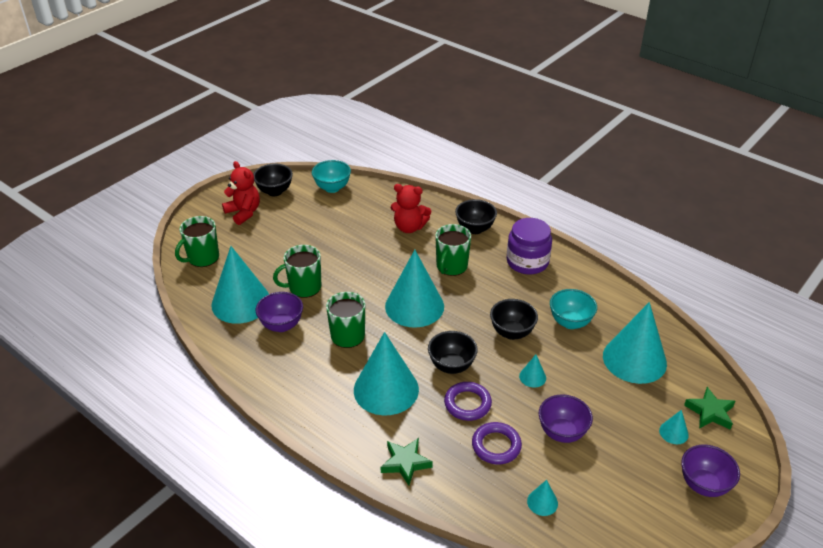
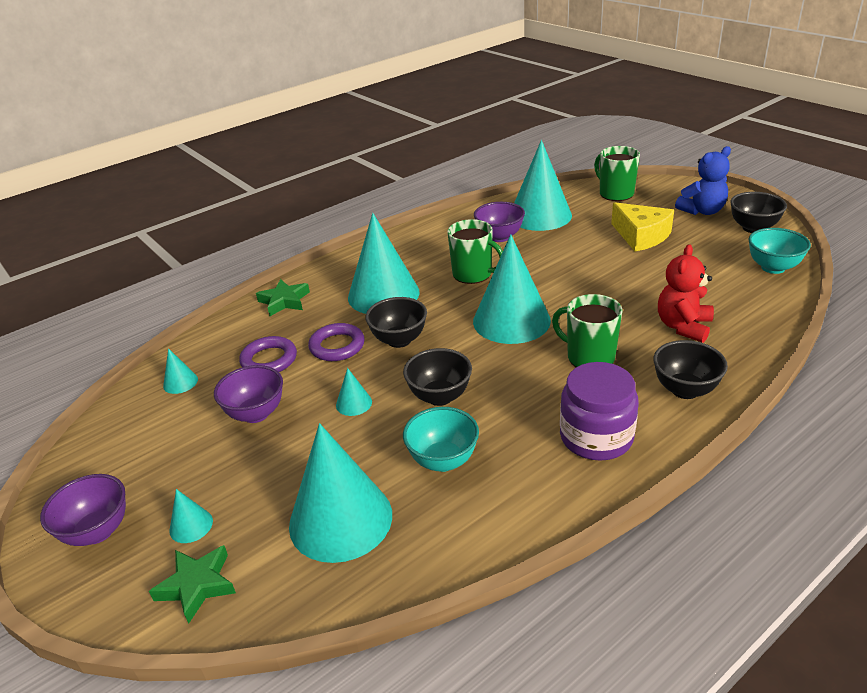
camera: 105 degrees right, 5 degrees down
red teddy bear [222,161,260,225] -> blue teddy bear [675,146,731,215]
green mug [273,245,321,298] -> none
none -> yellow cheese [611,202,674,252]

